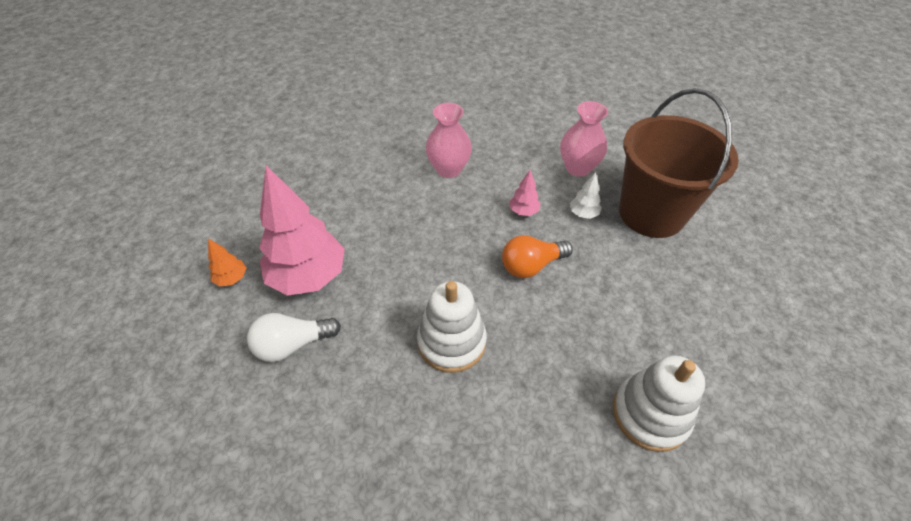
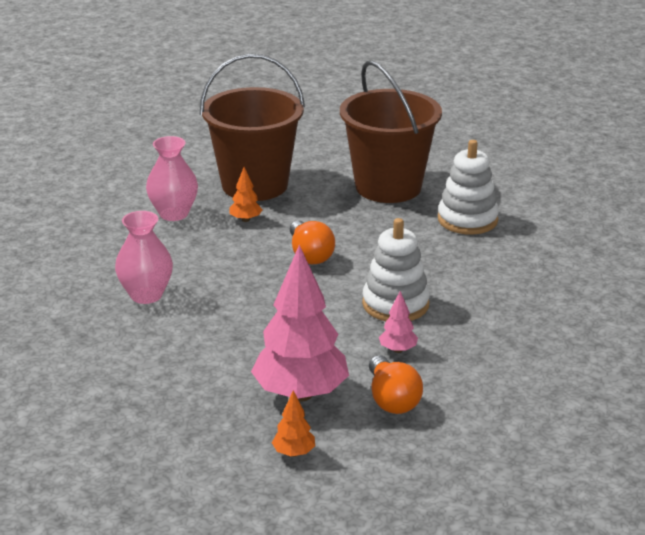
camera: 85 degrees left, 20 degrees down
white light bulb [247,313,341,362] -> orange light bulb [369,355,423,414]
pink tree [509,170,541,216] -> pink tree moved to [379,291,418,353]
white tree [570,172,602,219] -> orange tree [229,167,262,222]
none -> brown bucket [340,61,442,203]

